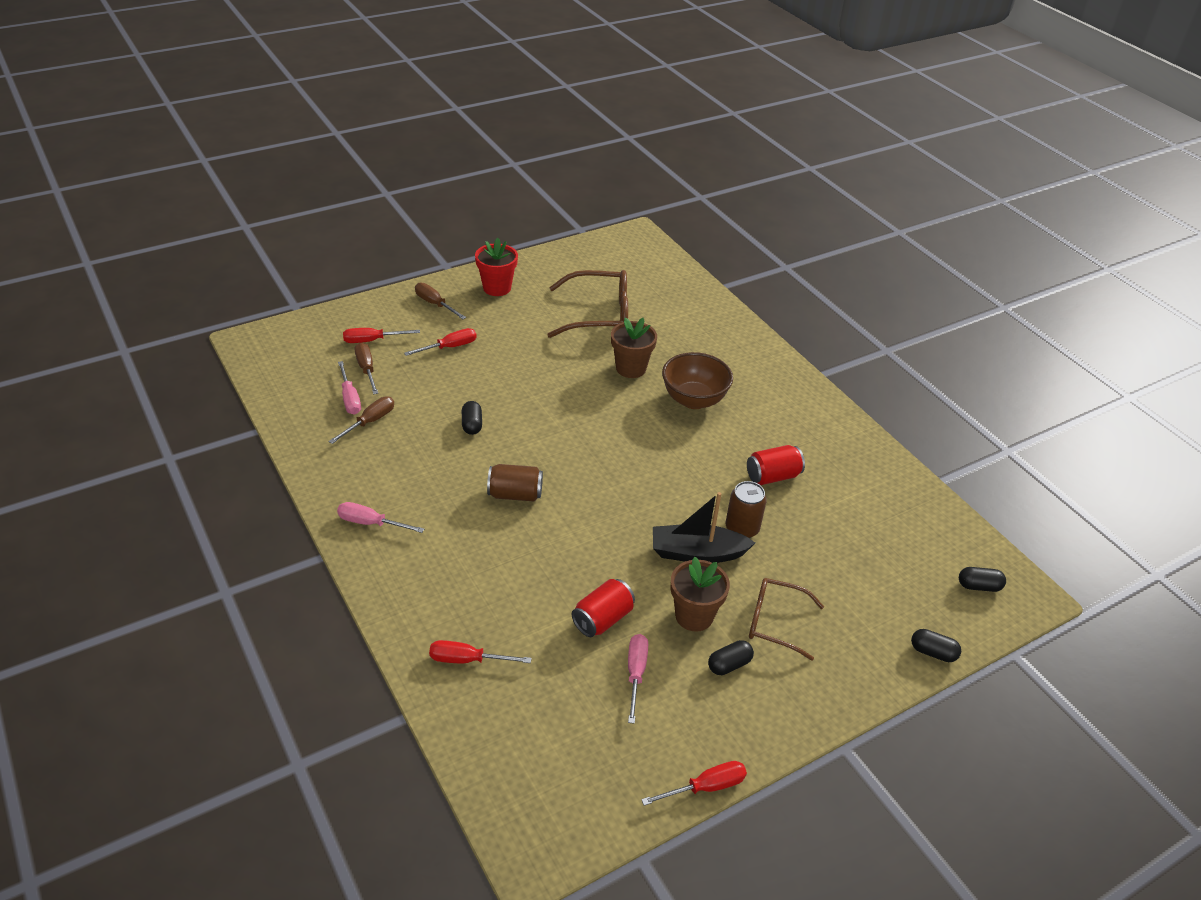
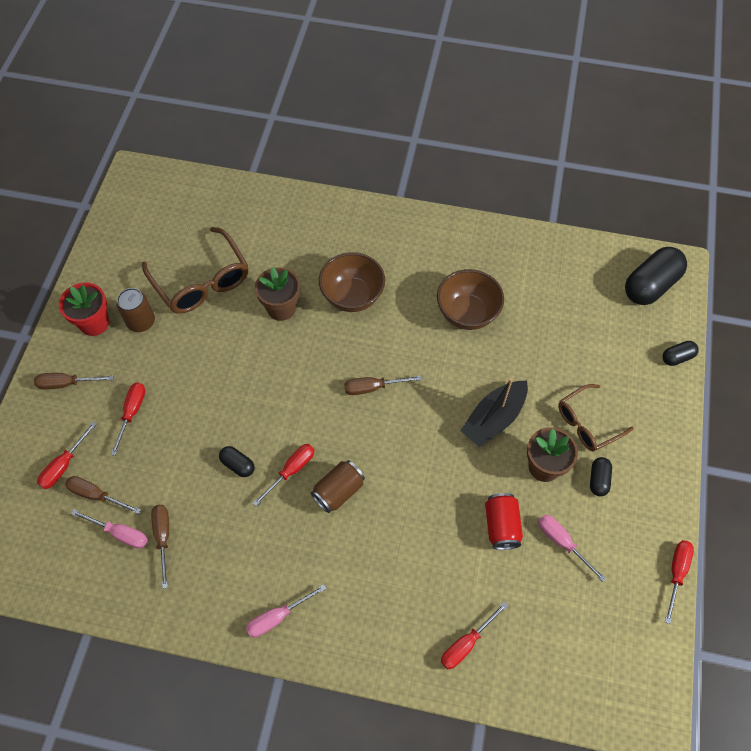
camera: 45 degrees left, 20 degrees up
brown glasses [547,270,628,338] -> brown glasses turned 105 degrees clockwise [142,227,248,313]
brown can [726,481,767,538] -> brown can moved to [117,288,155,332]
red can [747,445,805,485] -> brown bowl [437,269,504,330]
black capsule [959,567,1006,592] -> black capsule [625,247,687,305], size x2.04
none -> red screwdriver [253,444,314,506]
none -> brown screwdriver [344,375,421,395]

